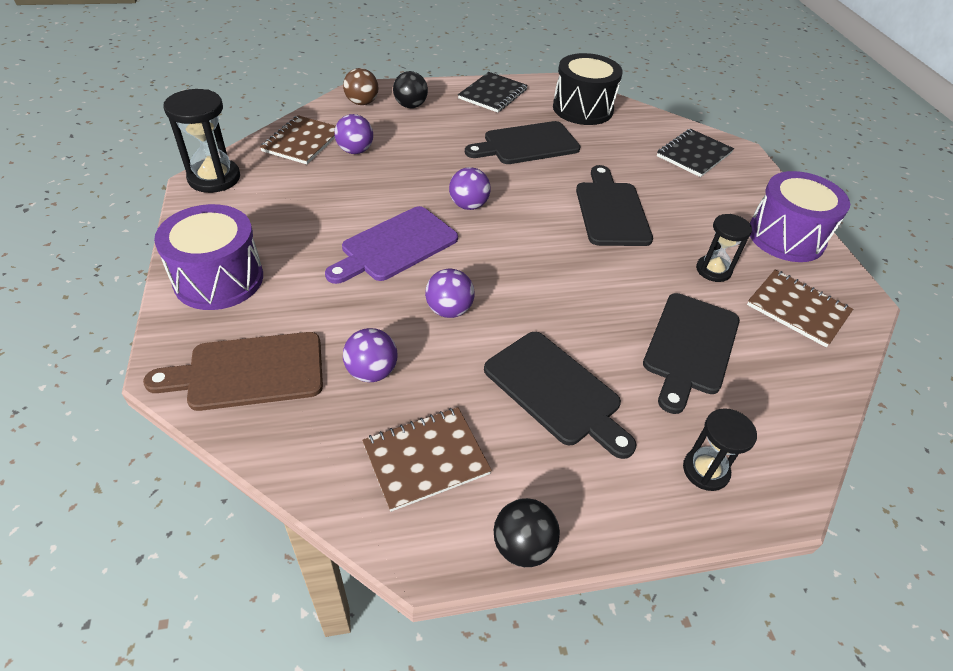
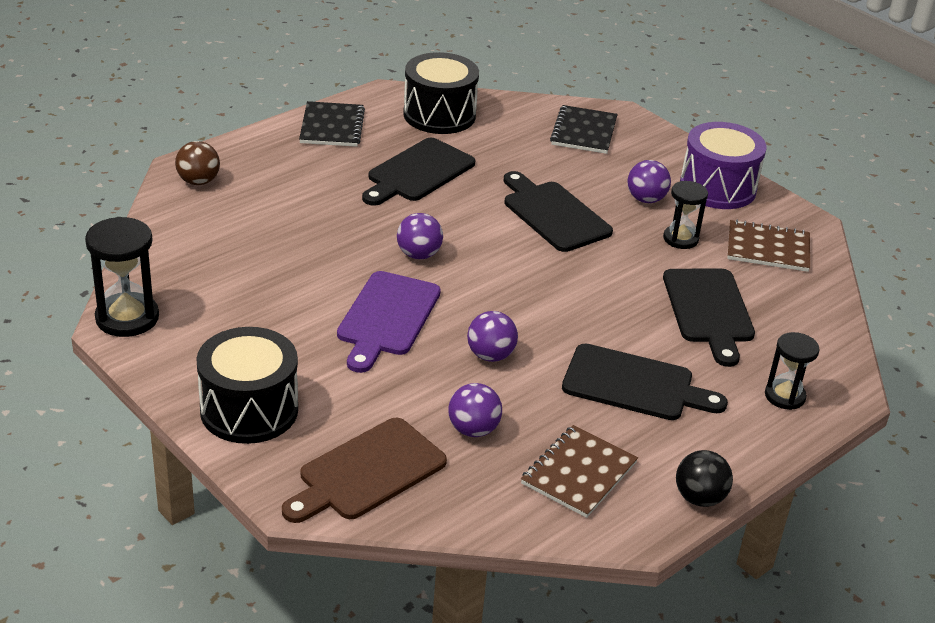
camera: 30 degrees left, 10 degrees down
purple drum [154,204,263,310] -> black drum [196,327,298,444]
brown notebook [260,115,336,164] -> none
purple ball [335,114,373,154] -> purple ball moved to [627,160,671,203]
black ball [393,71,428,108] -> none

